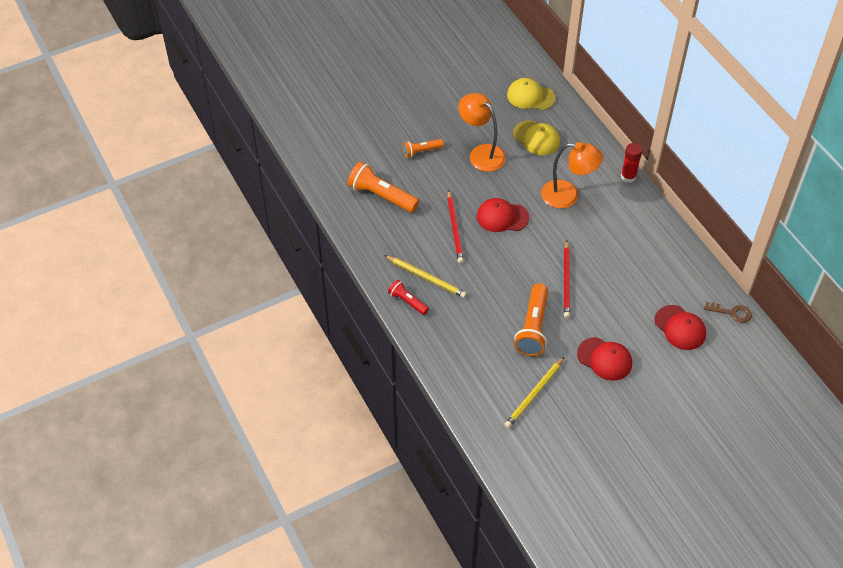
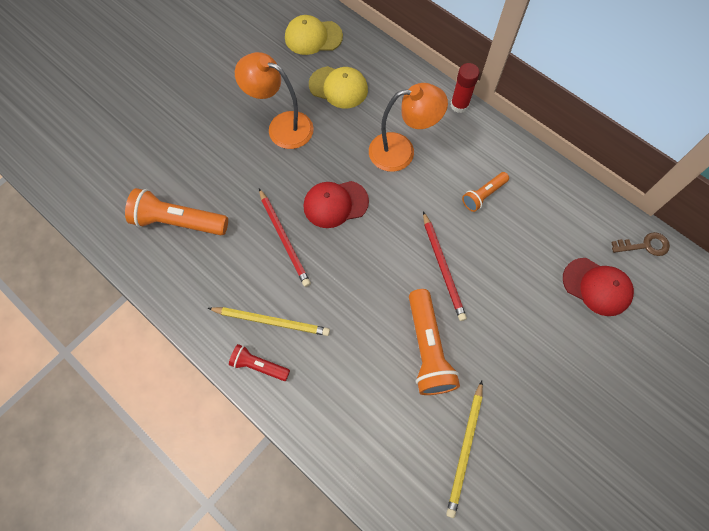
camera: 20 degrees left, 15 degrees up
orange flashlight [403,139,444,158] -> orange flashlight moved to [462,172,509,212]
red cap [577,337,632,381] -> none

